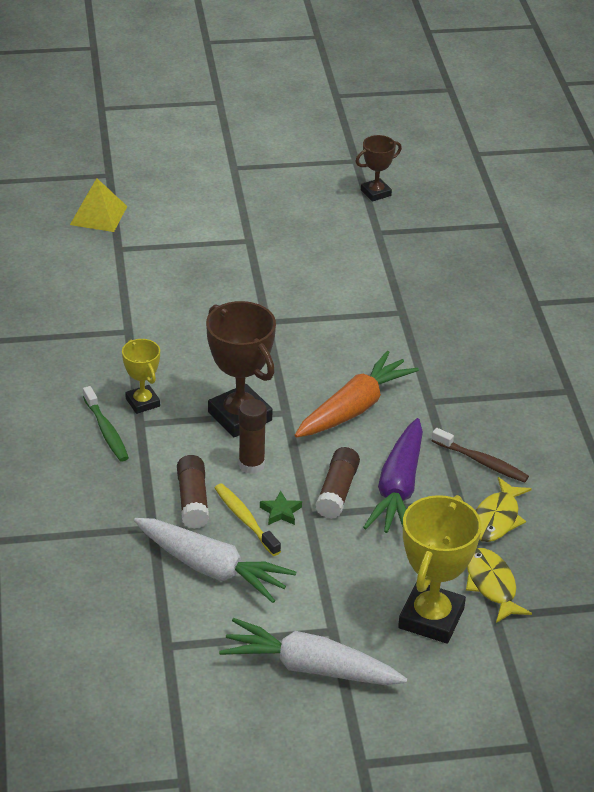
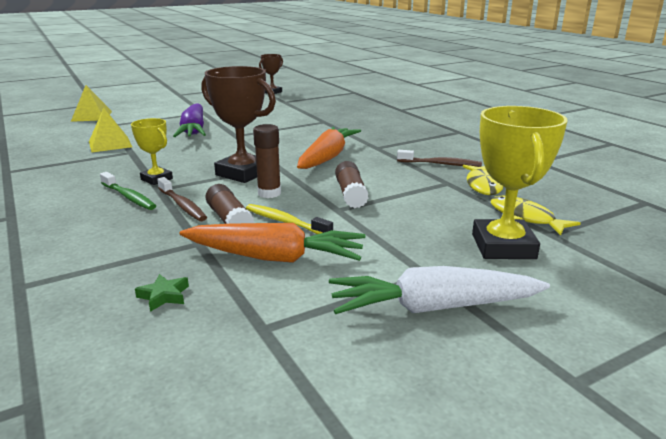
camera: 20 degrees left, 15 degrees down
white carrot [134,518,296,603] -> orange carrot [179,223,365,263]
green star [260,491,302,525] -> green star moved to [135,274,189,312]
purple carrot [363,418,423,533] -> purple carrot moved to [173,103,206,137]
none -> yellow pyramid [89,108,132,152]
none -> brown toothbrush [157,177,207,221]

